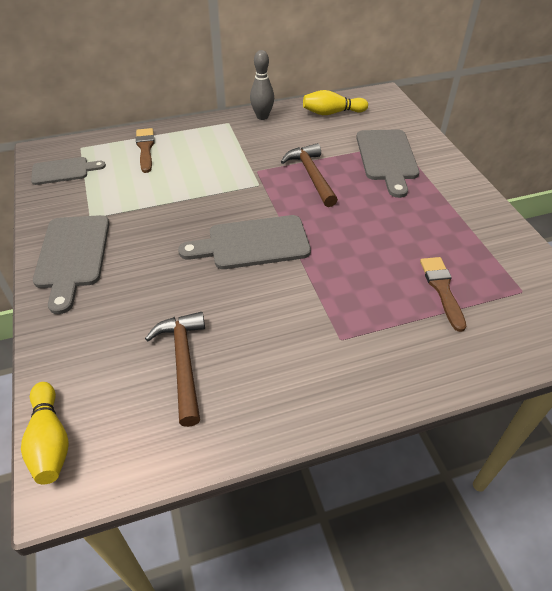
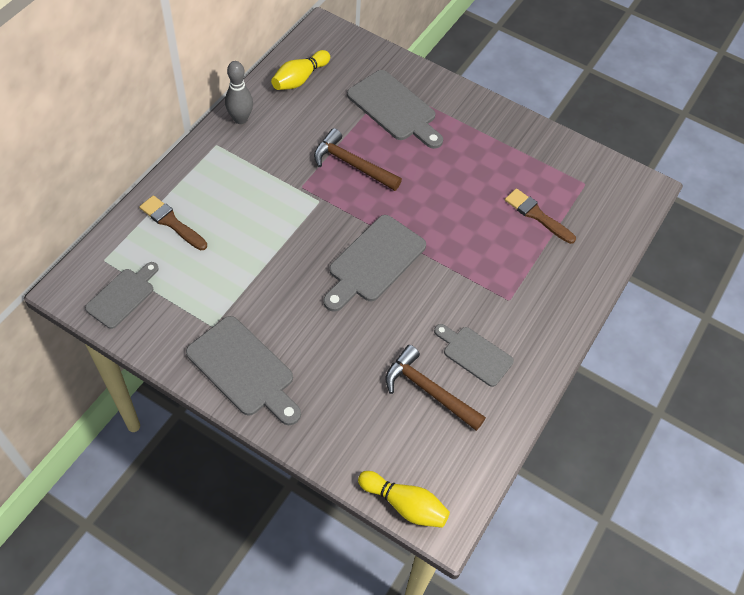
camera: 45 degrees left, 10 degrees up
none -> grey cutting board [434,324,514,387]

